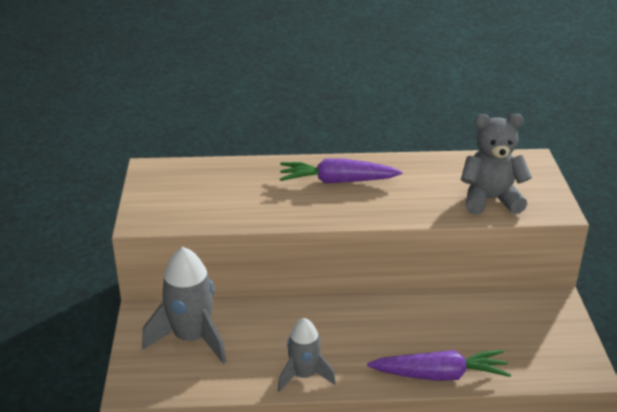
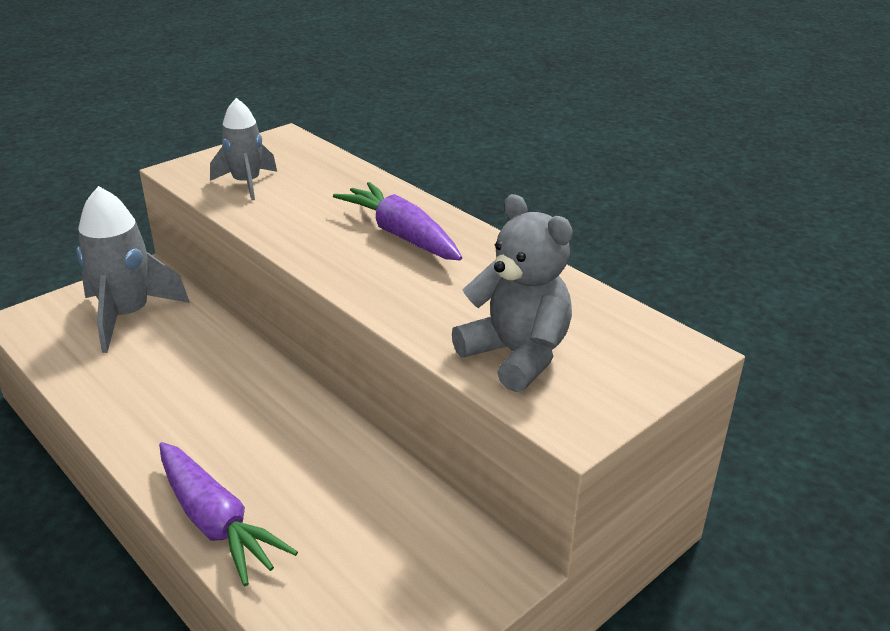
camera: 50 degrees right, 0 degrees up
grey rocket [278,318,336,392] -> grey rocket moved to [210,98,277,201]

